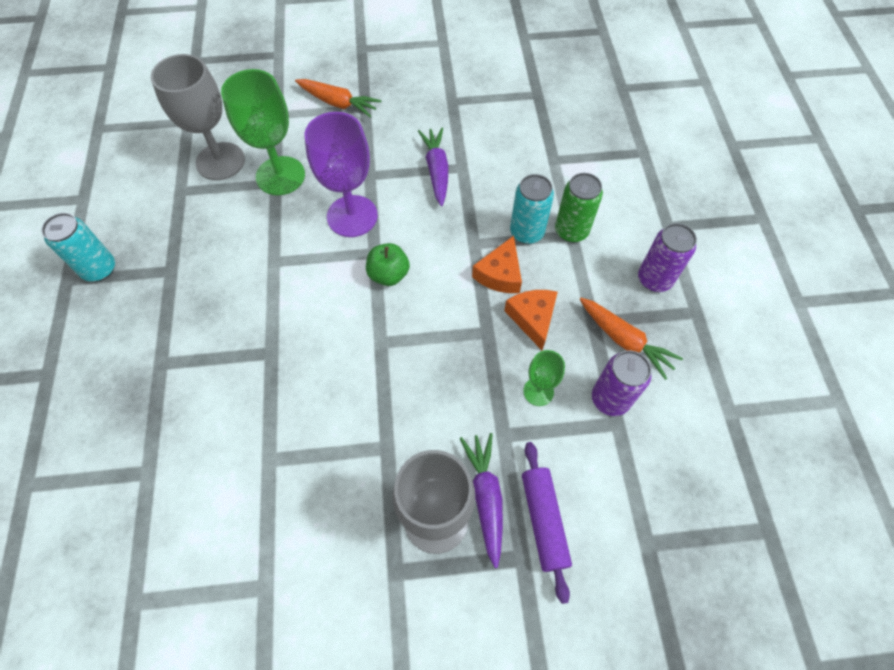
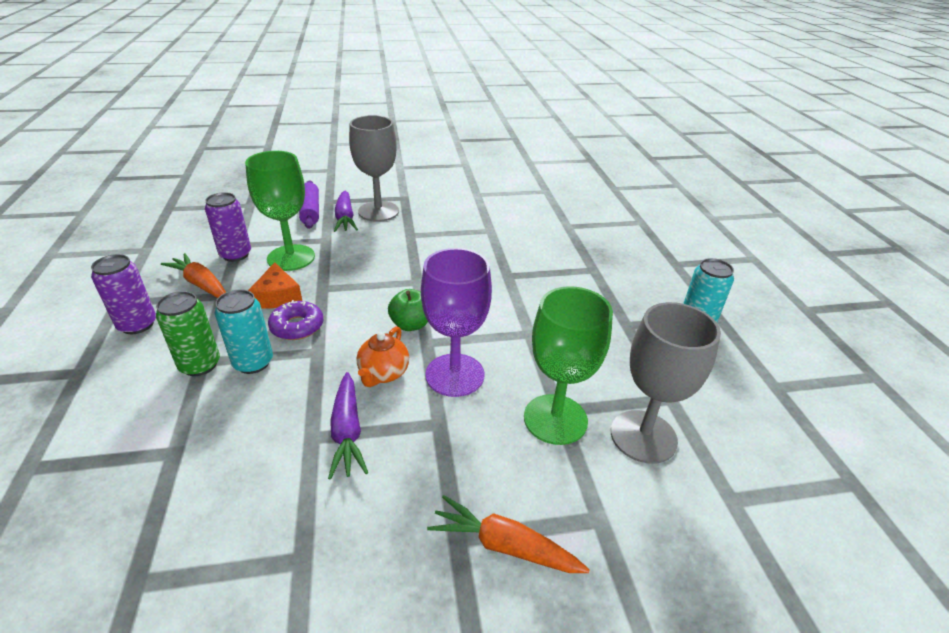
camera: 175 degrees right, 25 degrees down
orange cheese [472,236,522,293] -> purple donut [268,300,323,340]
green goblet [523,350,565,406] -> green goblet [245,151,315,271], size x1.93
none -> orange teapot [356,326,409,387]

